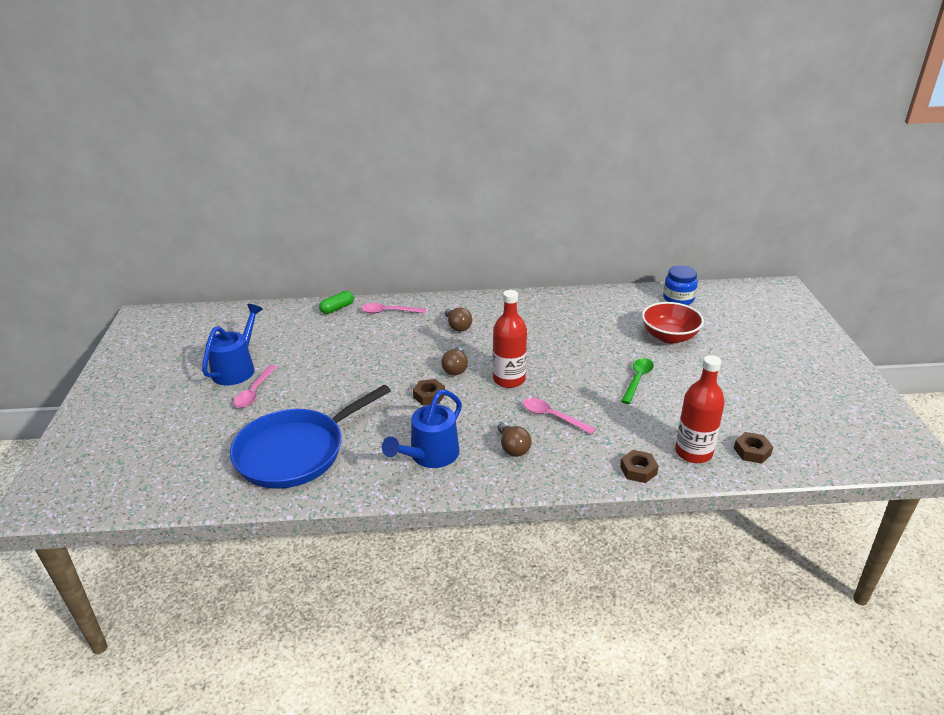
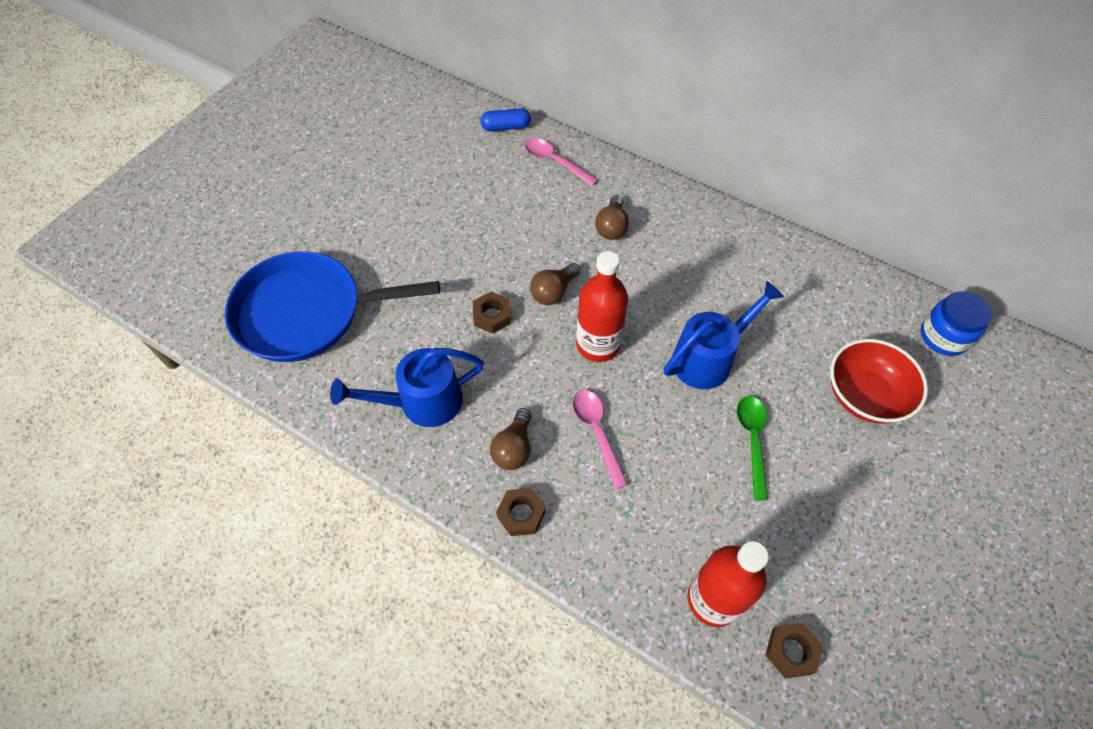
camera: 35 degrees right, 25 degrees up
blue watering can [202,304,263,385] -> blue watering can moved to [664,280,784,389]
pink spoon [233,365,277,408] -> none
green capsule [319,291,354,314] -> blue capsule [480,108,531,131]
brown nut [620,450,659,483] -> brown nut moved to [496,488,546,536]
green spoon [621,358,654,404] -> green spoon turned 60 degrees counterclockwise [737,396,768,501]

